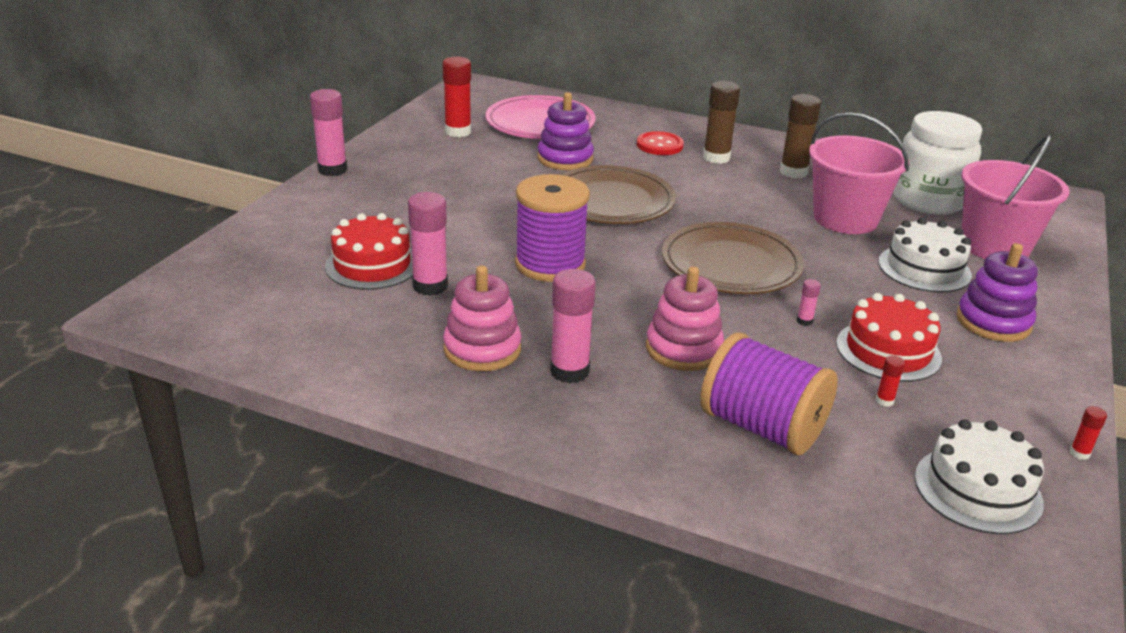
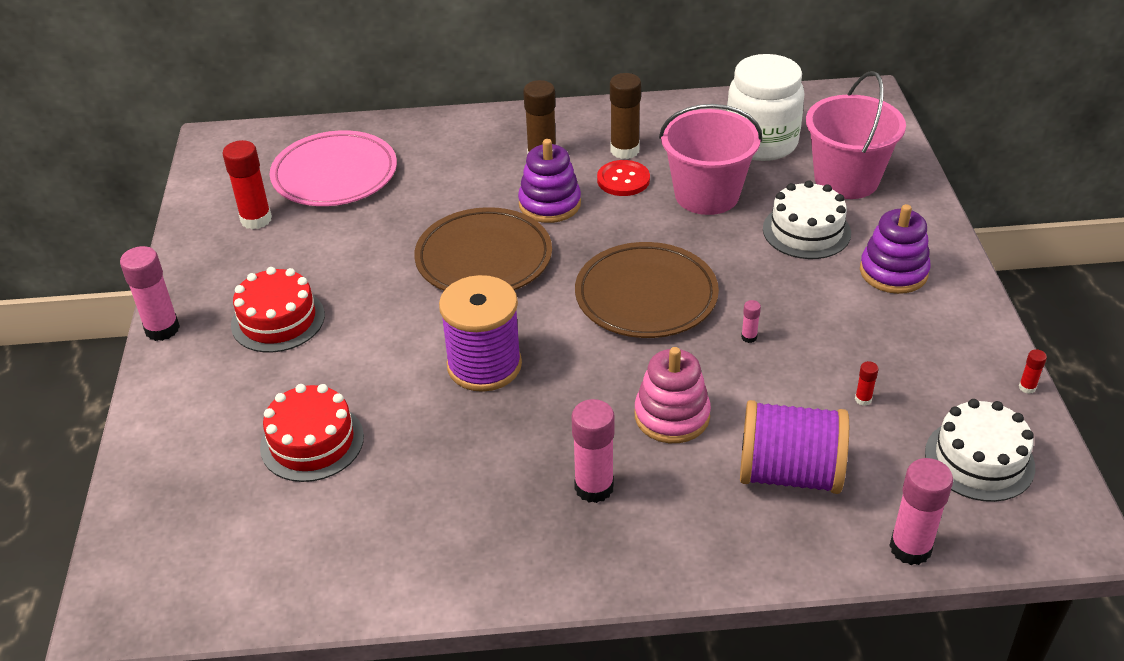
camera: 25 degrees left, 10 degrees up
pink glue stick [408,192,448,296] -> pink glue stick moved to [889,458,953,565]
pink stacking toy [443,265,522,371] -> none
purple stacking toy [537,92,594,170] -> purple stacking toy moved to [518,139,581,223]
red button [637,131,684,155] -> red button moved to [597,160,650,196]
red cake [836,293,942,382] -> red cake moved to [231,267,325,353]

